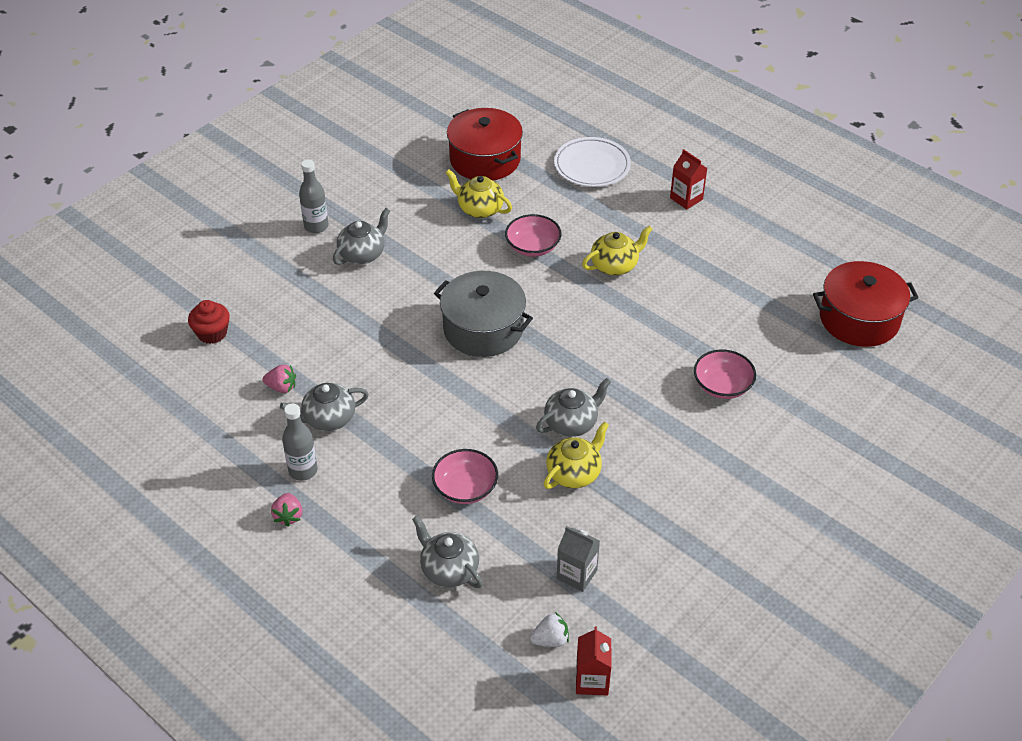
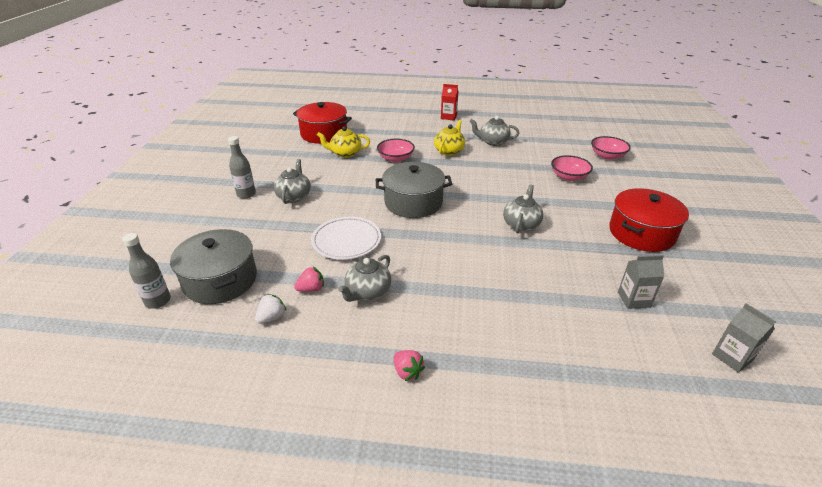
camera: 35 degrees left, 10 degrees down
red cupcake [188,300,230,344] -> grey pot [170,229,257,304]
grey bottle [282,403,318,481] -> grey bottle moved to [122,233,171,309]
grey teapot [412,516,483,588] -> grey teapot moved to [469,116,519,146]
pink bowl [432,449,498,504] -> pink bowl moved to [591,136,631,160]
white strawberry [530,612,569,647] -> white strawberry moved to [255,294,287,324]
yellow teapot [544,422,609,489] -> none
white plate [554,137,631,187] -> white plate moved to [311,217,381,260]
red carton [576,626,611,695] -> grey carton [712,304,776,372]
red pot [813,261,919,347] -> red pot moved to [609,188,689,252]

